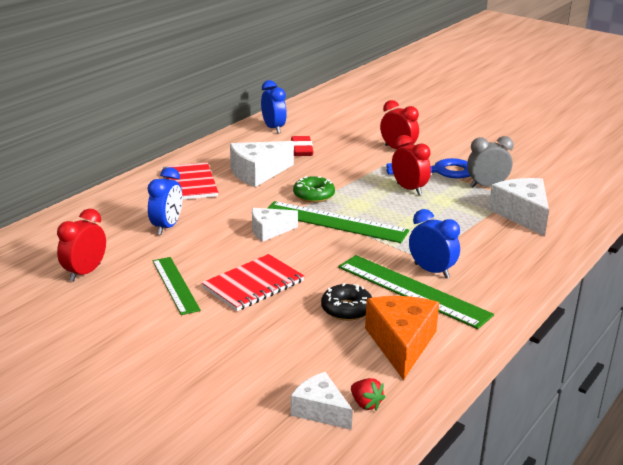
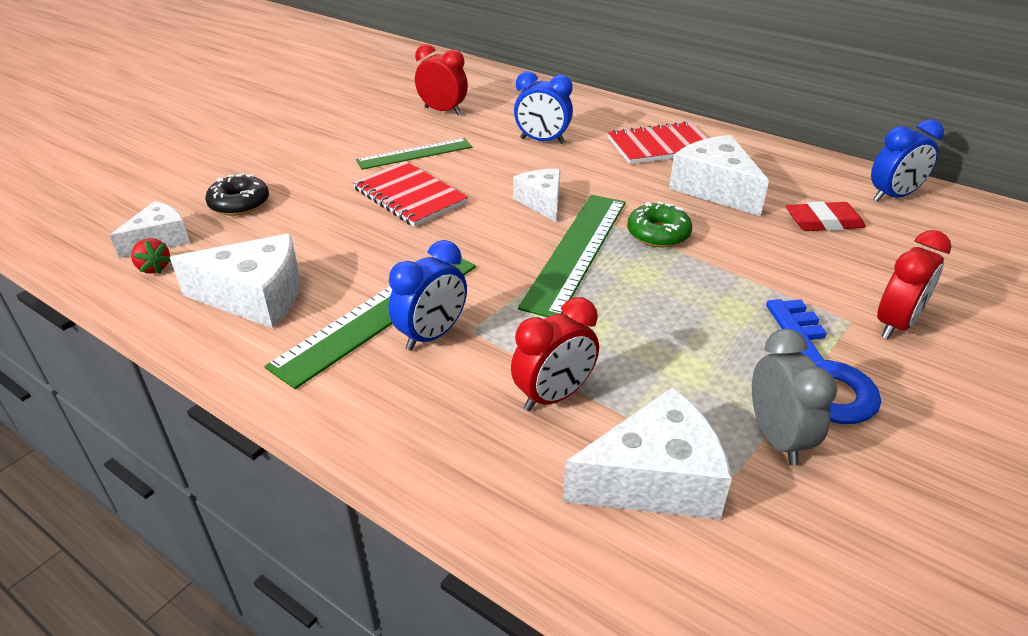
camera: 90 degrees right, 10 degrees up
black donut [321,283,372,321] -> black donut moved to [205,174,269,216]
red strawberry [351,378,386,410] -> red strawberry turned 90 degrees counterclockwise [131,238,171,274]
orange cheese [365,296,439,380] -> white cheese [170,233,300,328]
red clock [392,135,431,195] -> red clock moved to [511,297,599,411]

